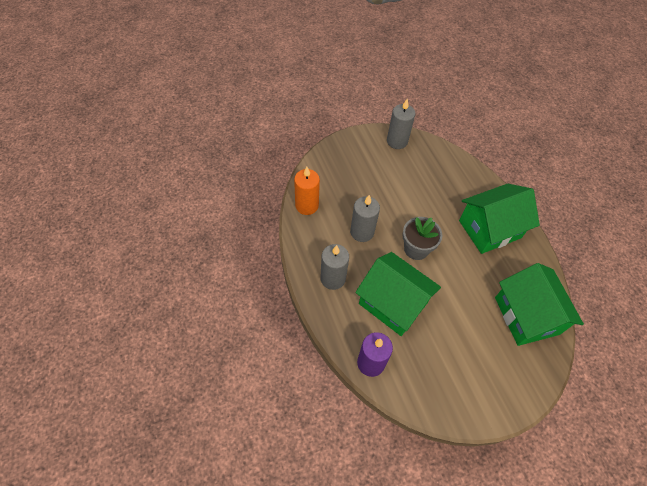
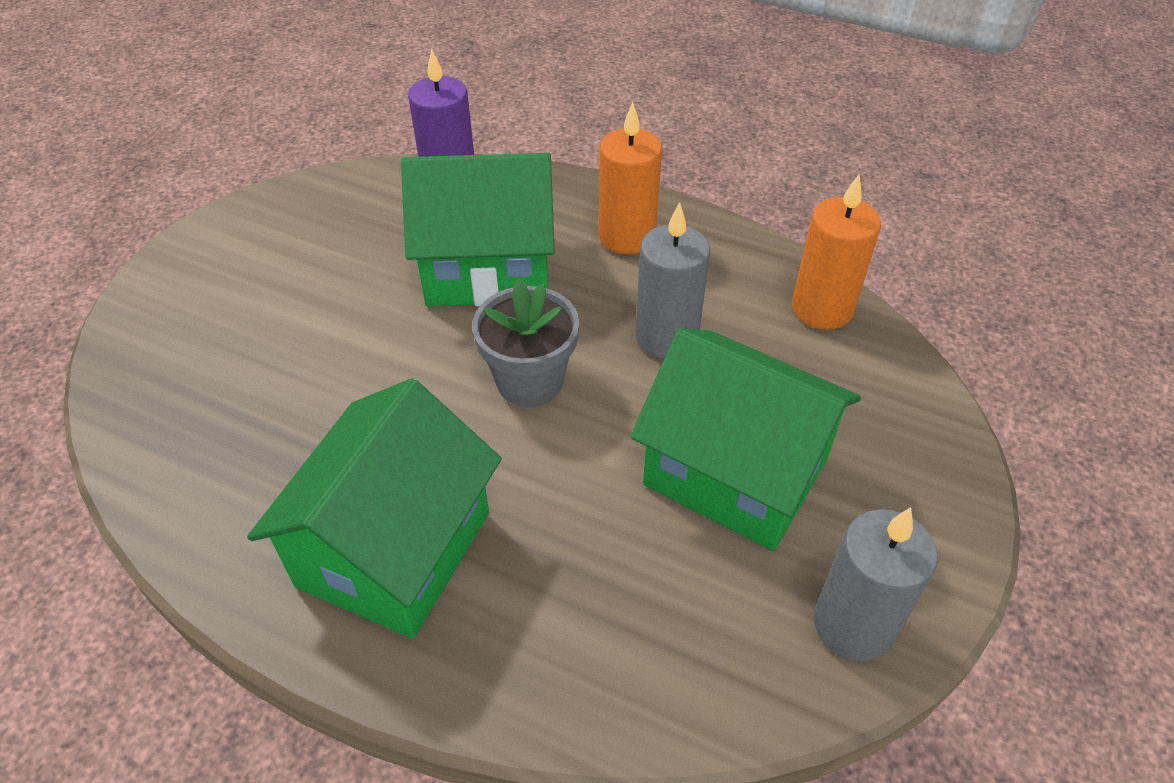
camera: 140 degrees right, 10 degrees down
grey candle [320,244,349,290] -> orange candle [599,103,662,254]
green house [495,263,584,346] -> green house moved to [630,328,861,551]

